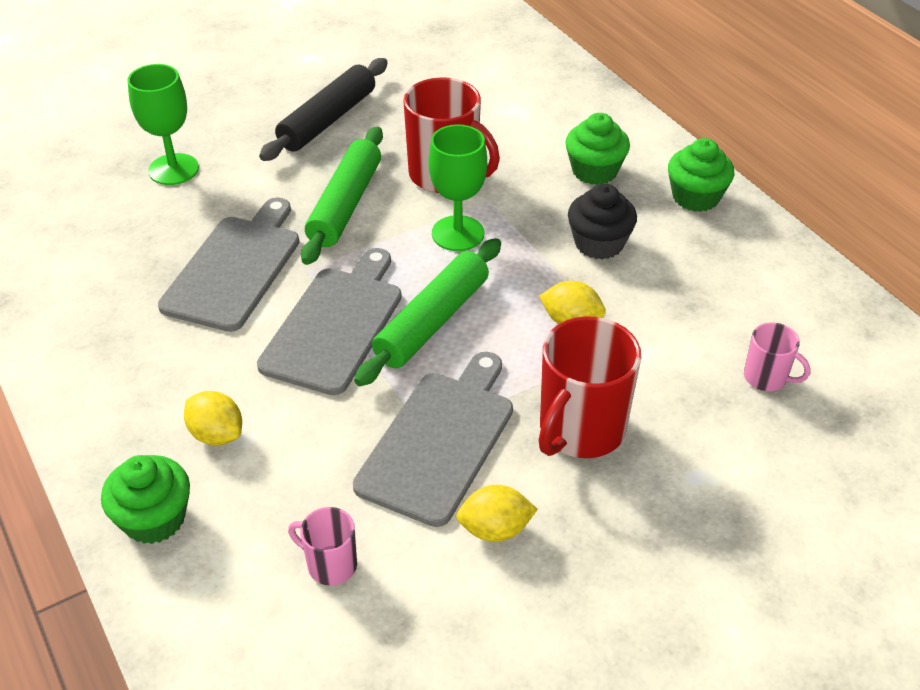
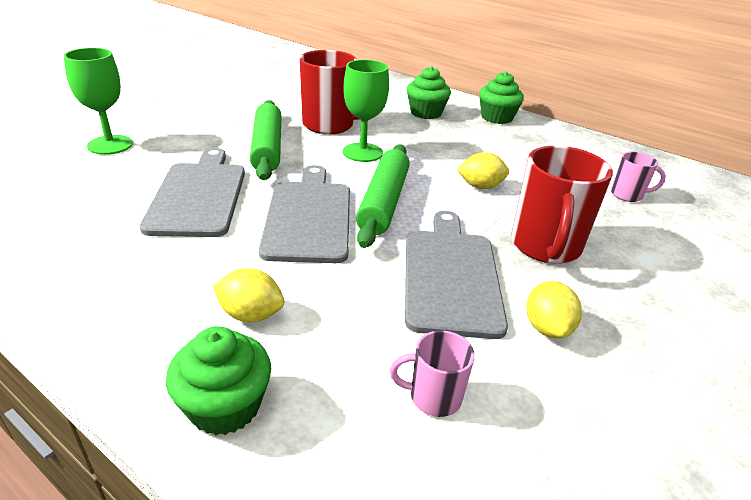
camera: 25 degrees left, 10 degrees down
black rolling pin [259,58,388,161] -> none
yellow lemon [456,485,538,542] -> yellow lemon turned 60 degrees counterclockwise [526,281,582,339]
black cupcake [568,183,637,260] -> none

